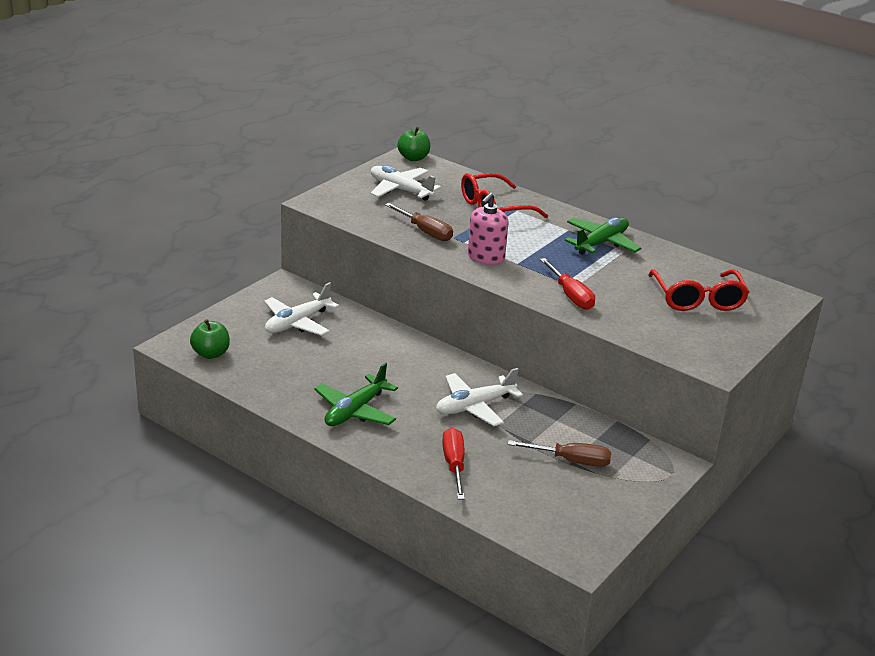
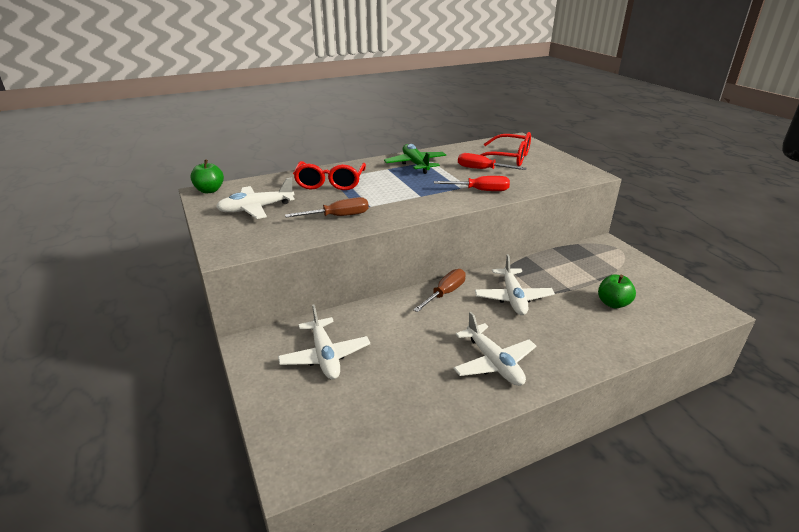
camera: 60 degrees left, 0 degrees up
green apple [190,319,230,359] -> green apple moved to [598,274,636,309]
green plane [314,363,398,426] -> white plane [453,312,536,386]
red screwdriver [442,428,465,500] -> red screwdriver moved to [458,153,527,170]
pink soap dispenser [468,192,509,265] -> none
brown screwdriver [508,440,611,467] -> brown screwdriver moved to [413,269,466,312]

